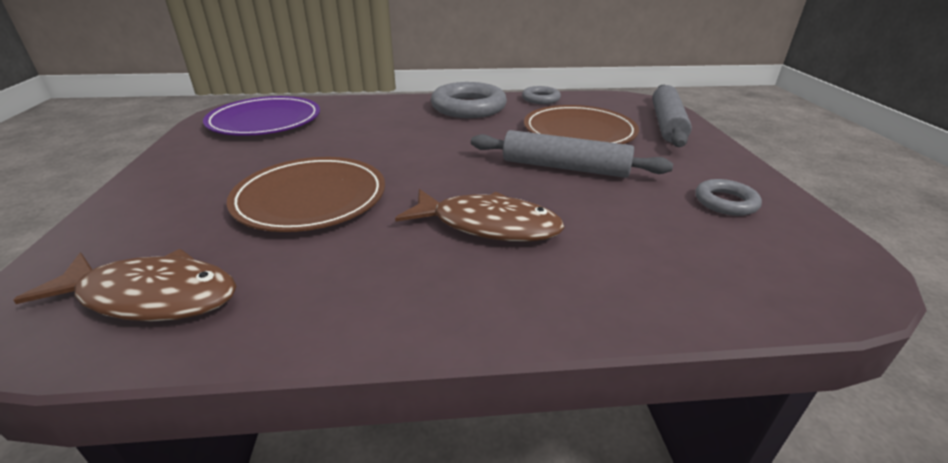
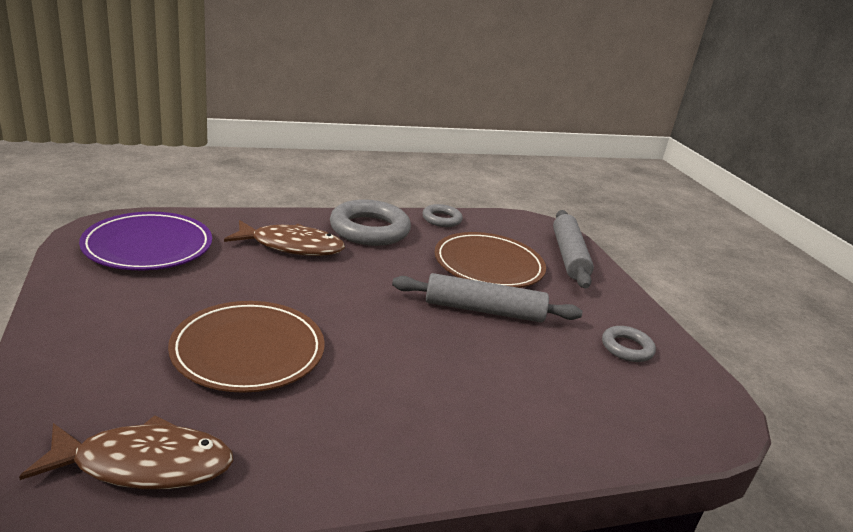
camera: 15 degrees left, 5 degrees down
brown fish [395,189,565,242] -> brown fish moved to [224,220,345,256]

